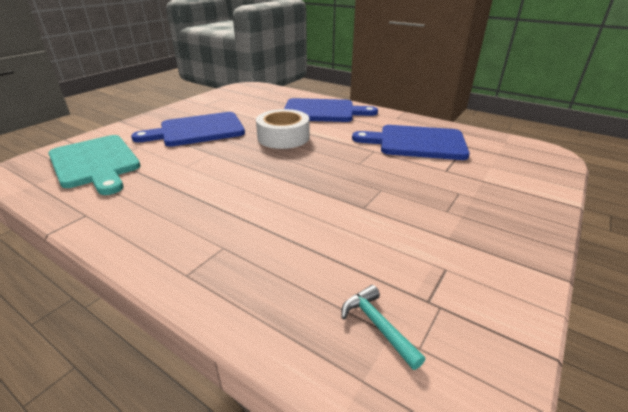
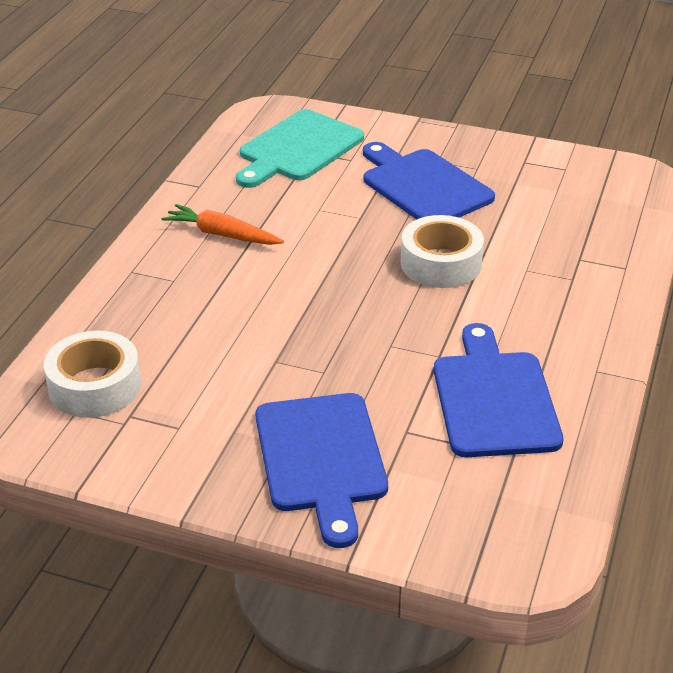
camera: 75 degrees right, 5 degrees up
blue cutting board [284,98,378,122] -> blue cutting board moved to [255,393,388,548]
turquoise hammer [341,285,425,370] -> white tape [44,331,141,418]
none -> orange carrot [161,204,284,245]

